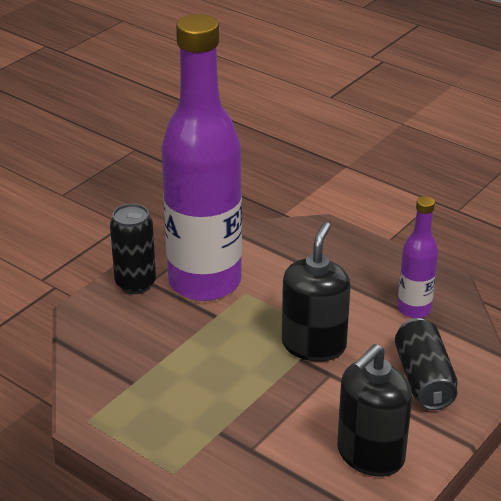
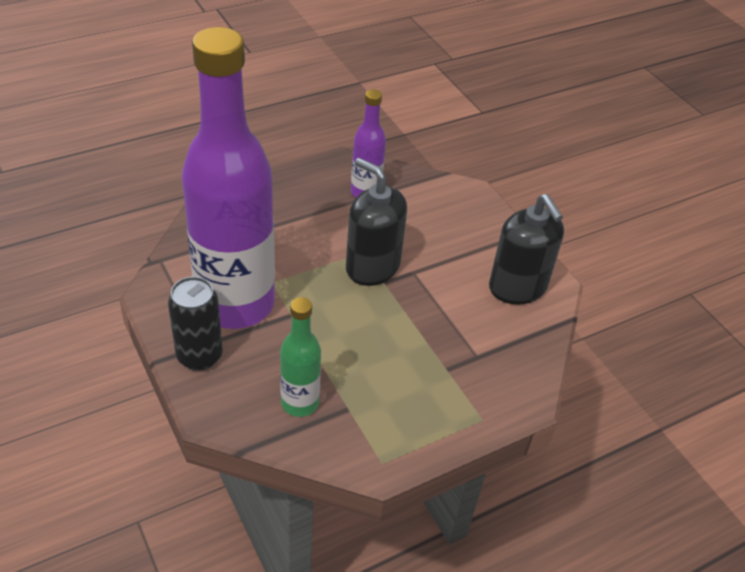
camera: 70 degrees left, 10 degrees up
black can [395,318,458,410] -> none
none -> green bottle [280,297,321,417]

